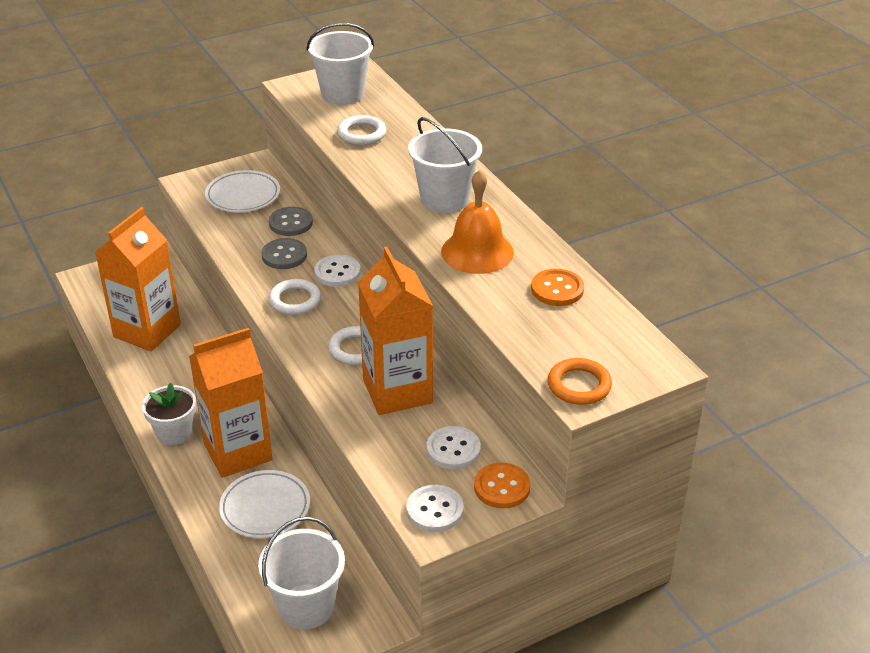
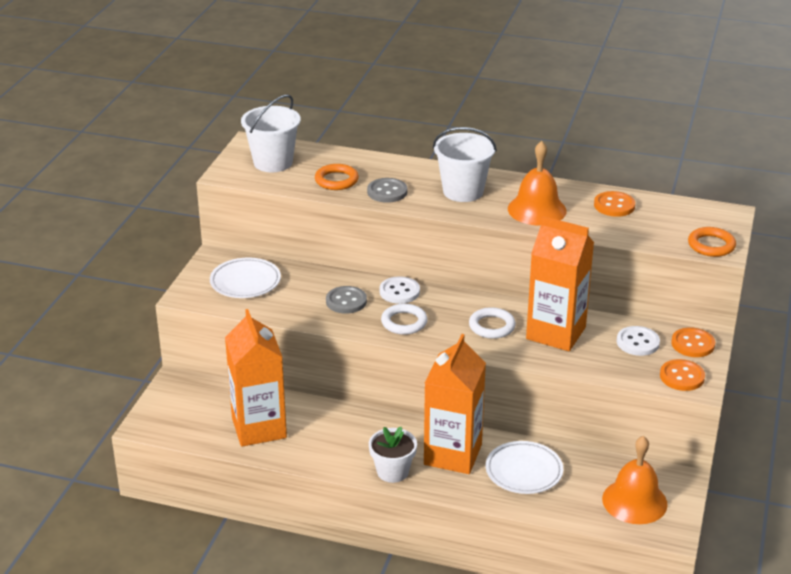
camera: 45 degrees left, 5 degrees down
white bucket [258,517,345,629] -> orange bell [602,436,668,524]
grey button [269,207,313,236] -> grey button moved to [367,178,407,203]
white ring [337,115,386,145] -> orange ring [315,164,359,190]
white button [407,485,464,532] -> orange button [660,359,705,391]

